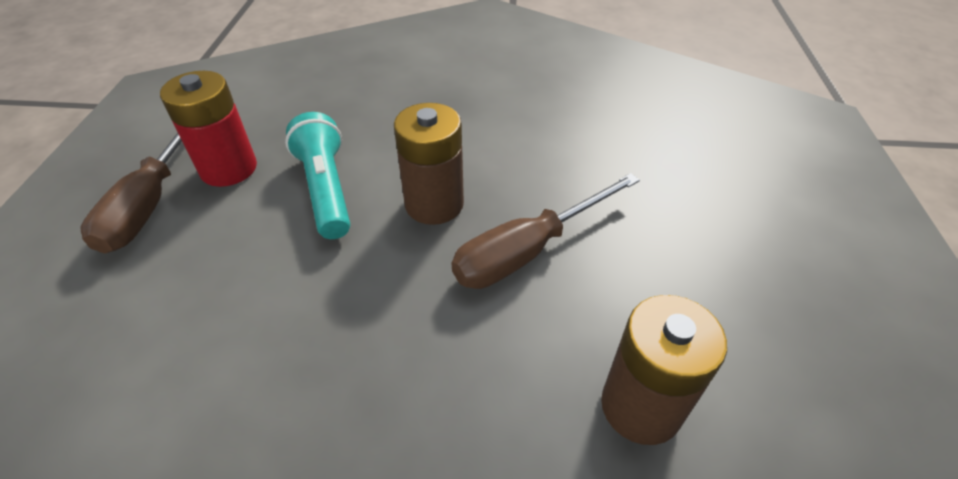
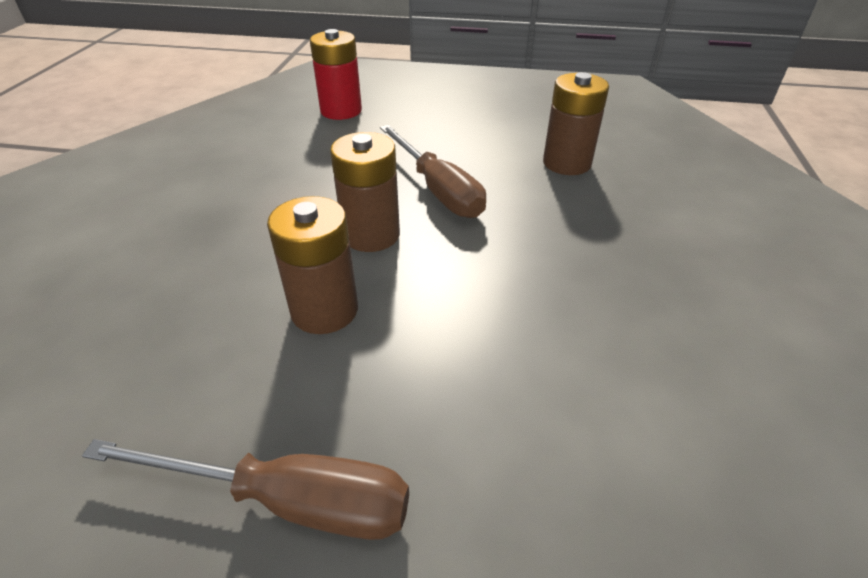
camera: 85 degrees left, 5 degrees down
red battery [160,71,257,187] -> red battery moved to [310,29,362,120]
turquoise flashlight [285,112,350,239] -> brown battery [267,196,358,334]

